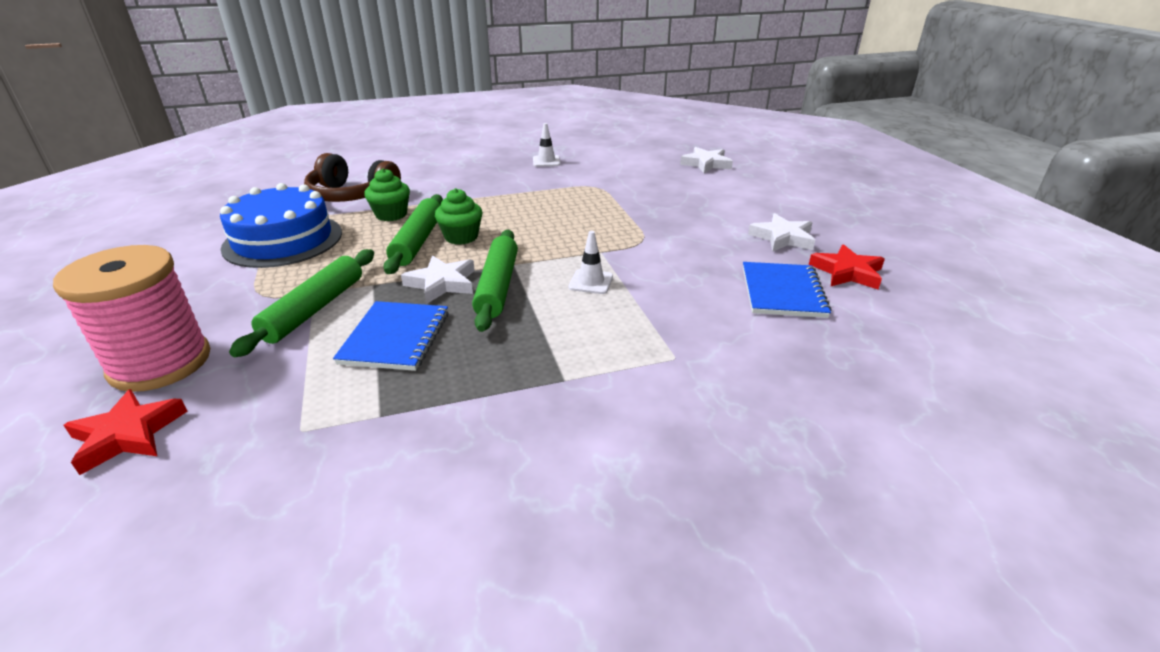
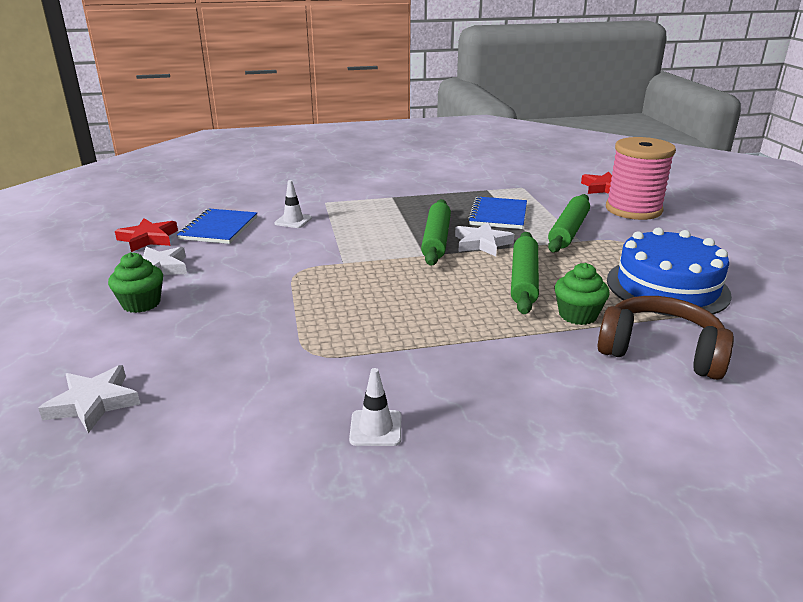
camera: 175 degrees left, 5 degrees down
green cupcake [435,188,482,245] -> green cupcake moved to [108,252,163,313]
white traffic cone [568,231,613,294] -> white traffic cone moved to [274,180,312,228]

